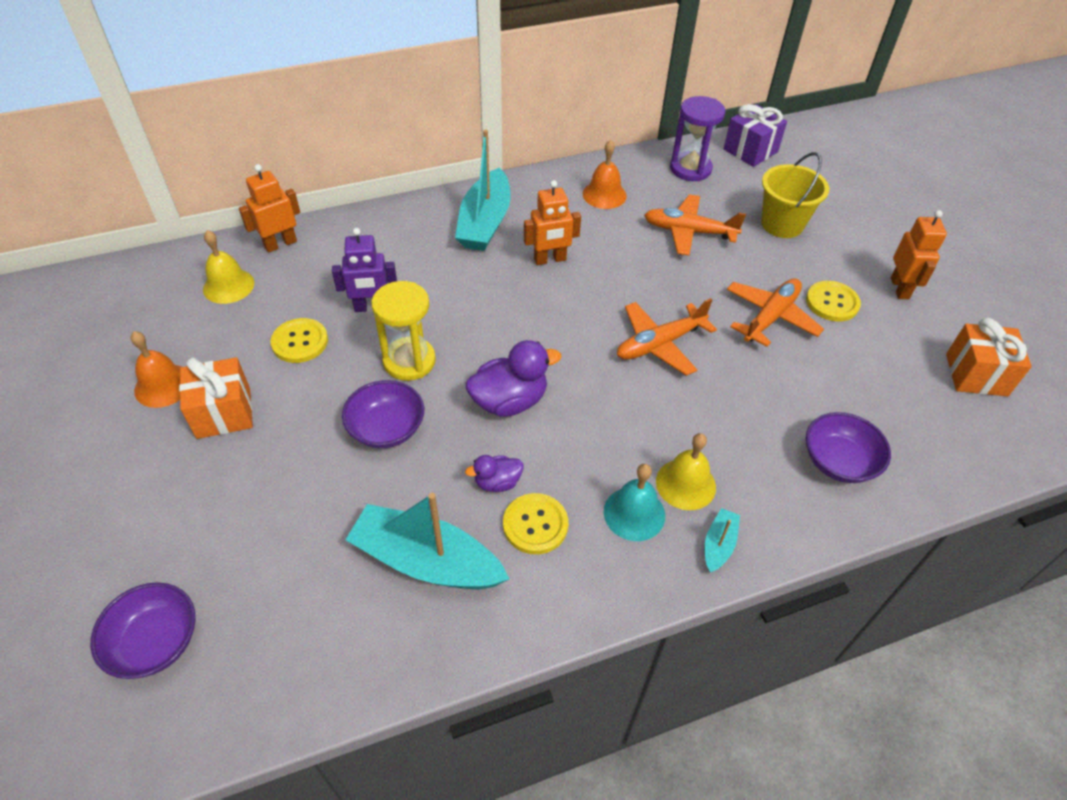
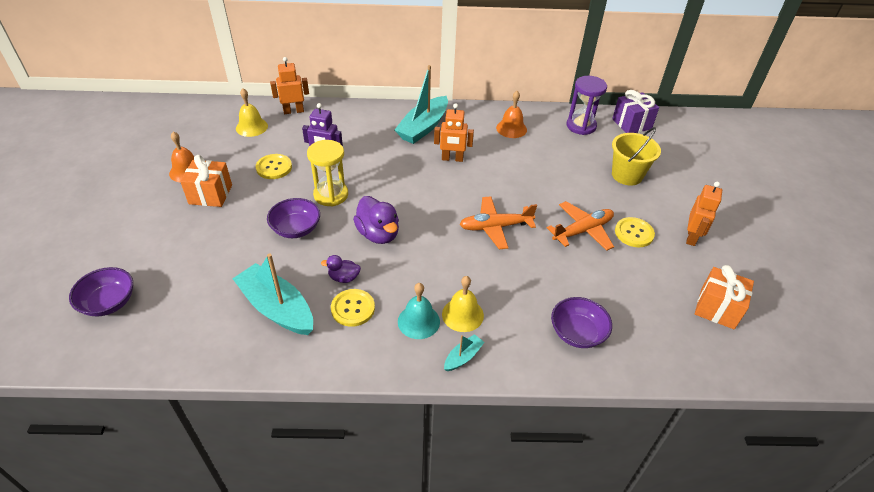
camera: 20 degrees right, 5 degrees down
purple duck [466,340,562,417] -> purple duck turned 60 degrees clockwise [353,196,399,244]
orange plane [644,194,746,256] -> none

